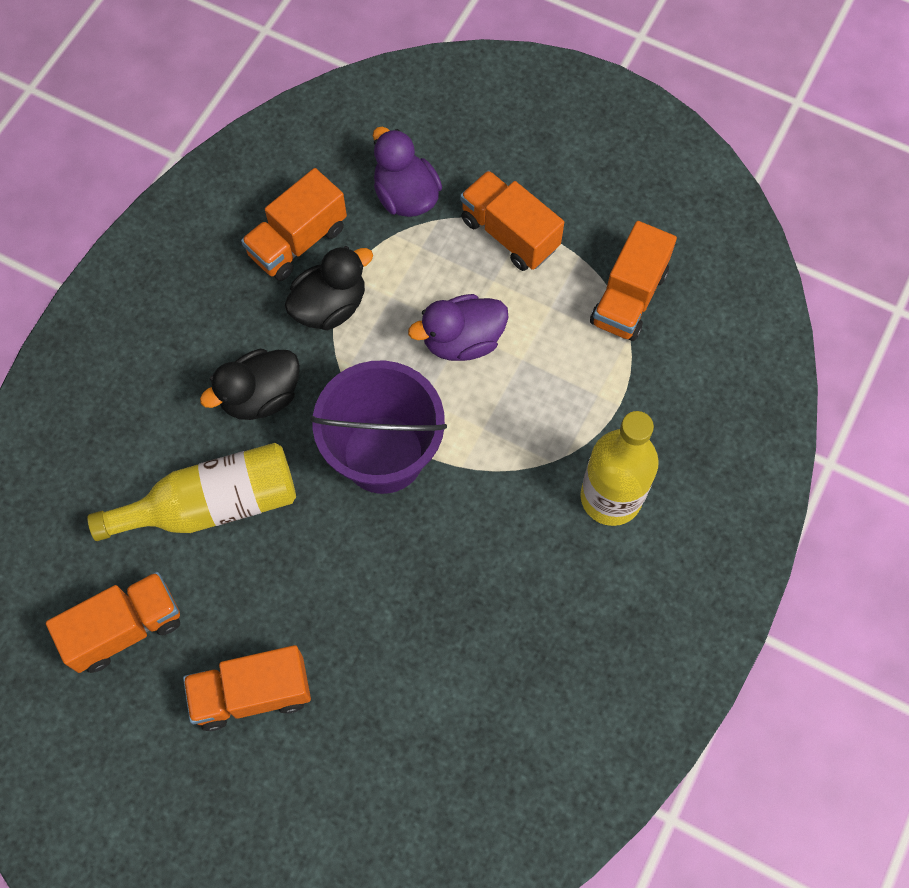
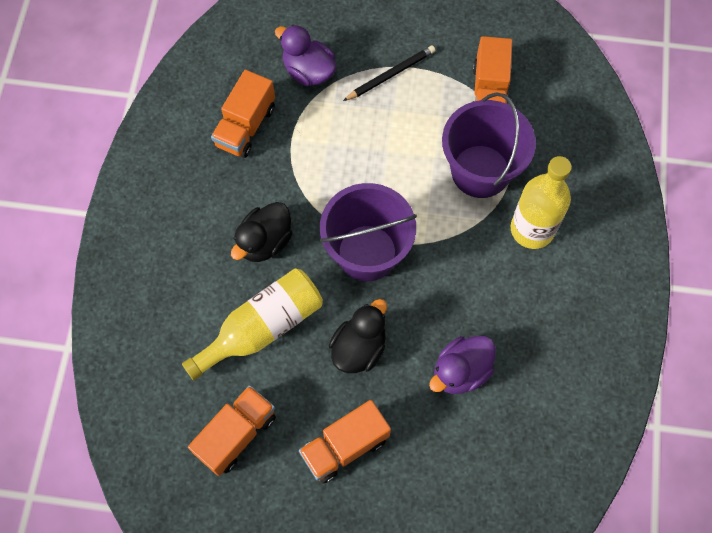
camera: 20 degrees left, 0 degrees up
black duck [285,246,373,330] -> black duck moved to [329,299,387,373]
purple duck [408,294,509,361] -> purple duck moved to [429,336,496,394]
orange truck [460,170,564,271] -> black pencil [343,46,436,101]
none -> purple bucket [442,93,536,198]

